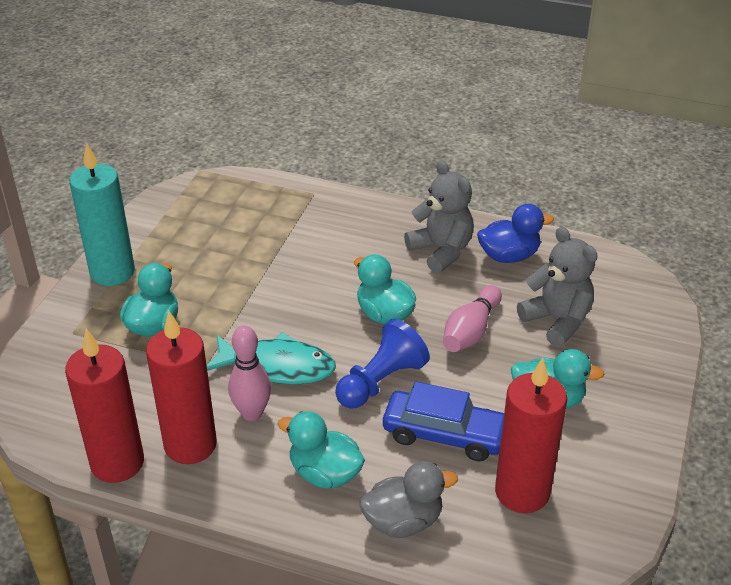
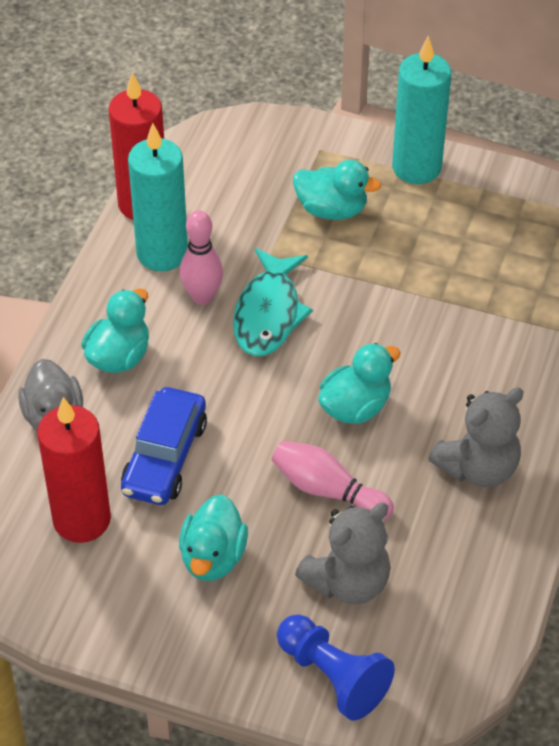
camera: 90 degrees right, 10 degrees up
red candle [146,311,217,464] -> turquoise candle [128,123,188,272]
blue pawn [335,319,430,409] -> blue pawn moved to [277,615,395,721]
blue duck [477,204,554,263] -> none

